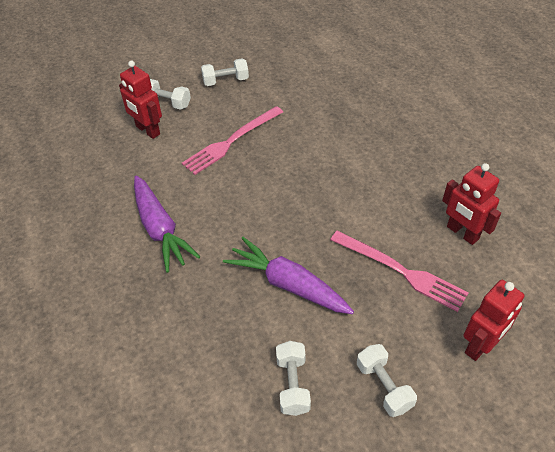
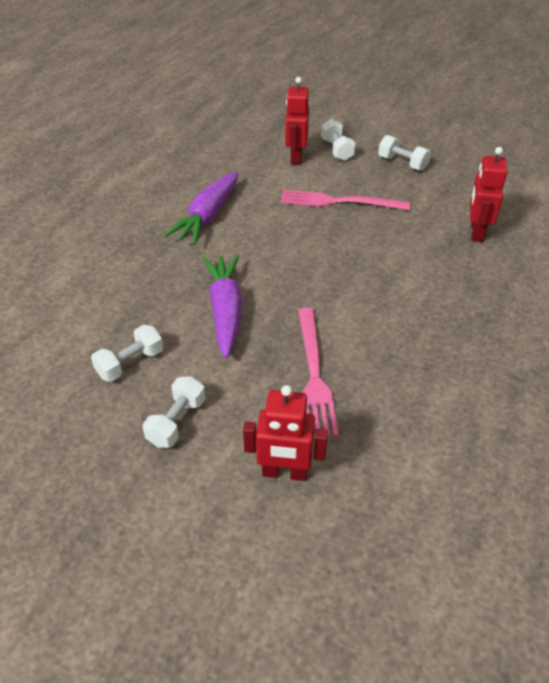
camera: 50 degrees right, 5 degrees down
red robot [442,163,501,245] -> red robot moved to [470,147,508,242]

